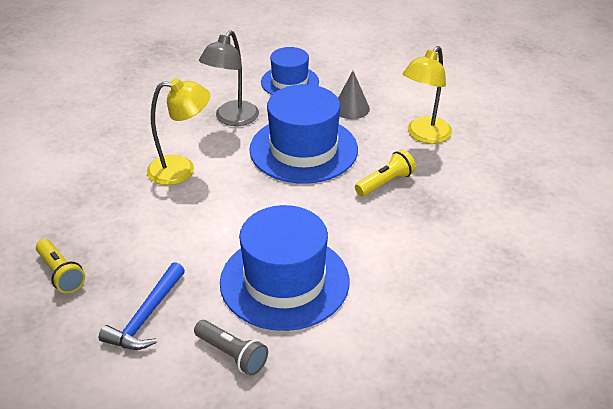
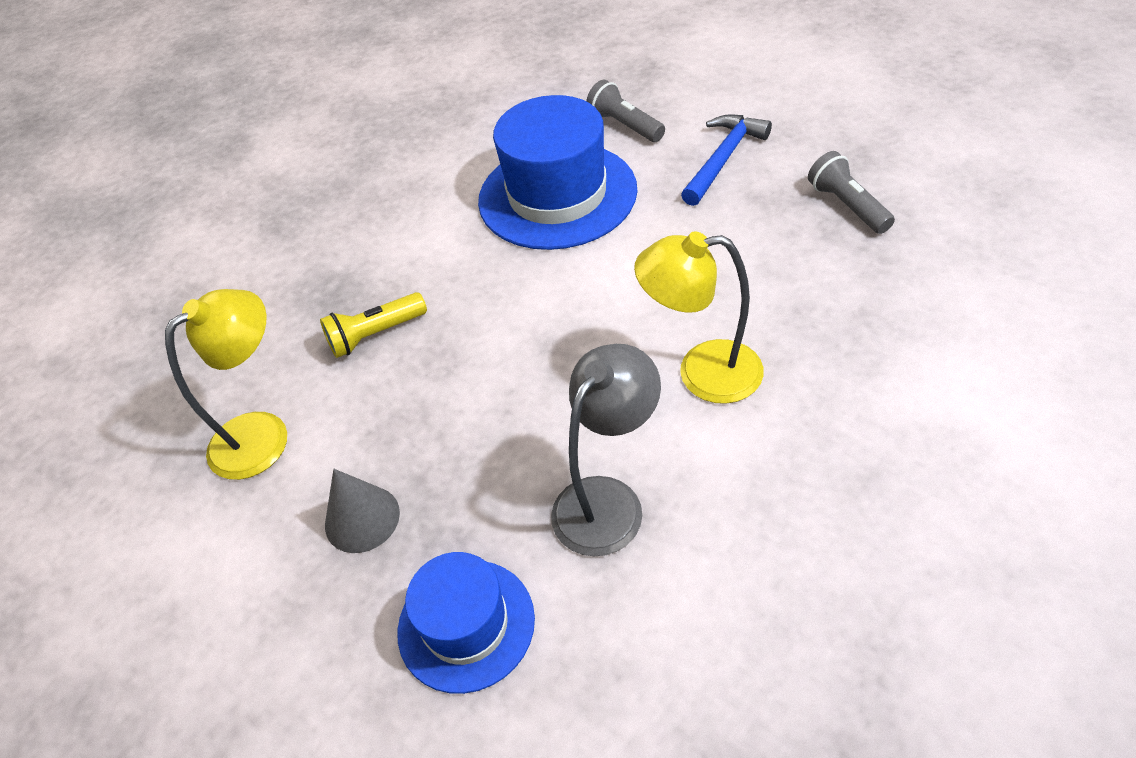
camera: 165 degrees left, 10 degrees up
yellow flashlight [36,239,85,294] -> grey flashlight [808,151,895,234]
blue hat [249,84,358,184] -> none

